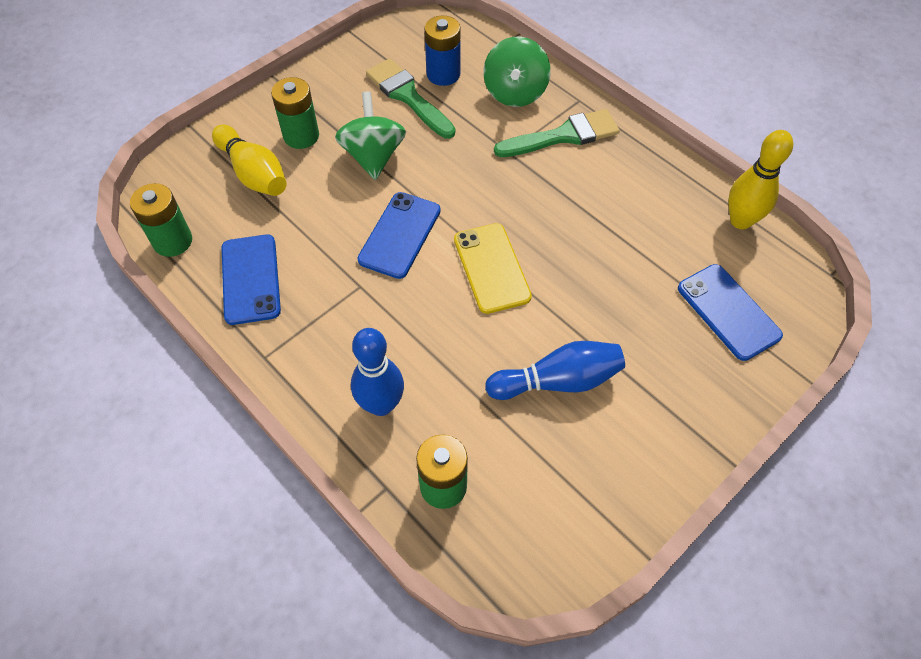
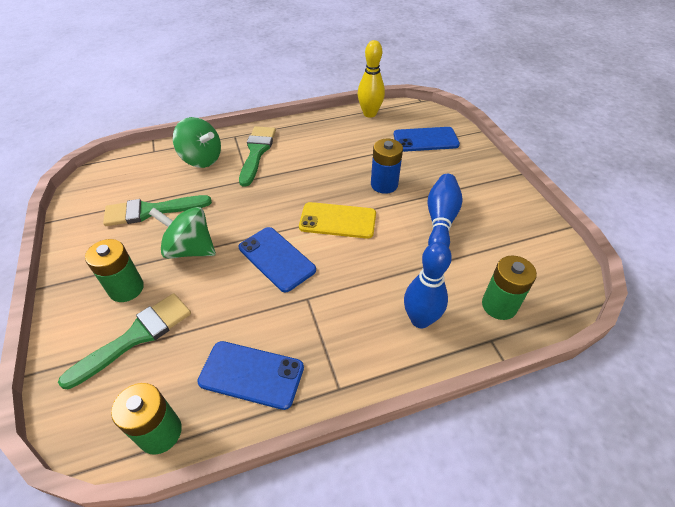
camera: 65 degrees left, 10 degrees down
yellow bowling pin [212,125,287,196] -> green brush [58,293,191,390]
blue battery [424,16,461,86] -> blue battery moved to [371,139,403,194]

